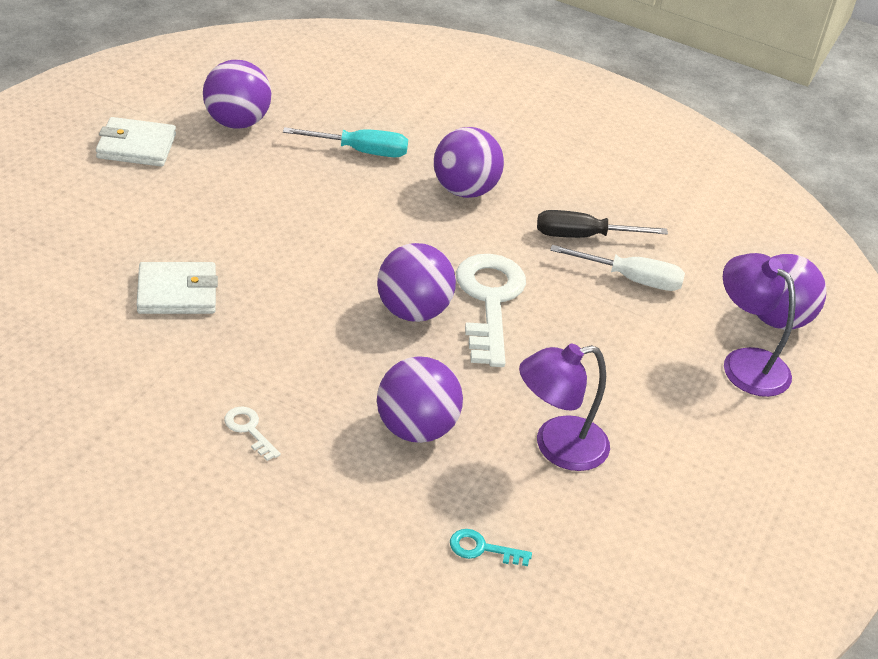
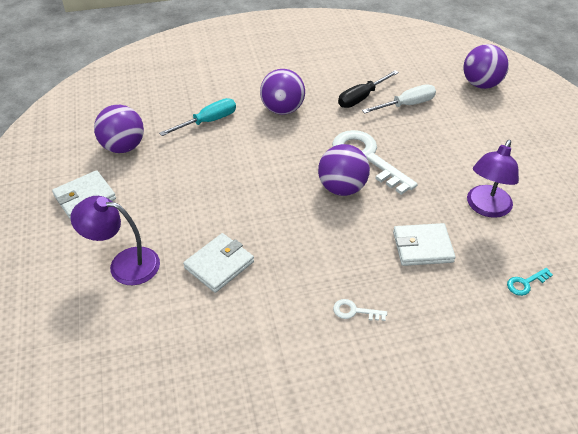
camera: 35 degrees left, 5 degrees up
purple ball [377,356,463,443] -> white wallet [393,223,456,266]
purple lamp [723,253,796,397] -> purple lamp moved to [70,196,160,285]

